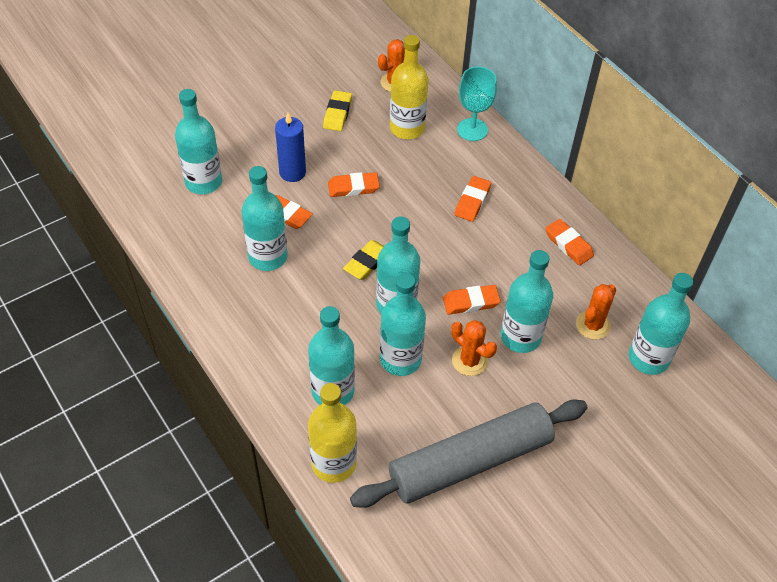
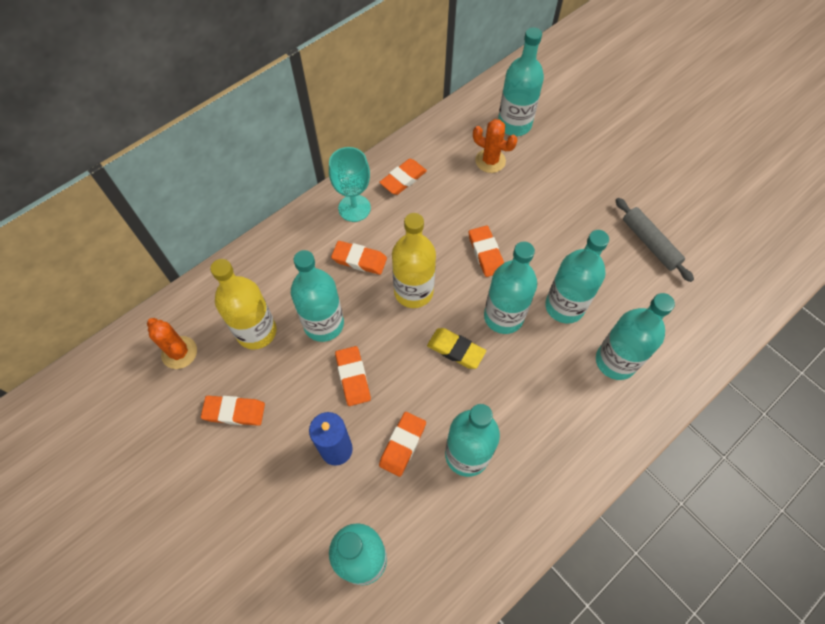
camera: 95 degrees left, 10 degrees up
yellow bottle [308,383,357,483] -> yellow bottle moved to [392,213,436,308]
yellow eraser [323,90,352,131] -> orange eraser [201,396,265,426]
grey rolling pin [350,400,587,508] -> grey rolling pin [615,198,694,282], size x0.51
orange cactus [451,320,497,376] -> none
turquoise goblet [457,67,497,141] -> turquoise goblet moved to [329,147,371,222]
turquoise bottle [501,250,553,353] -> turquoise bottle moved to [291,250,344,342]

